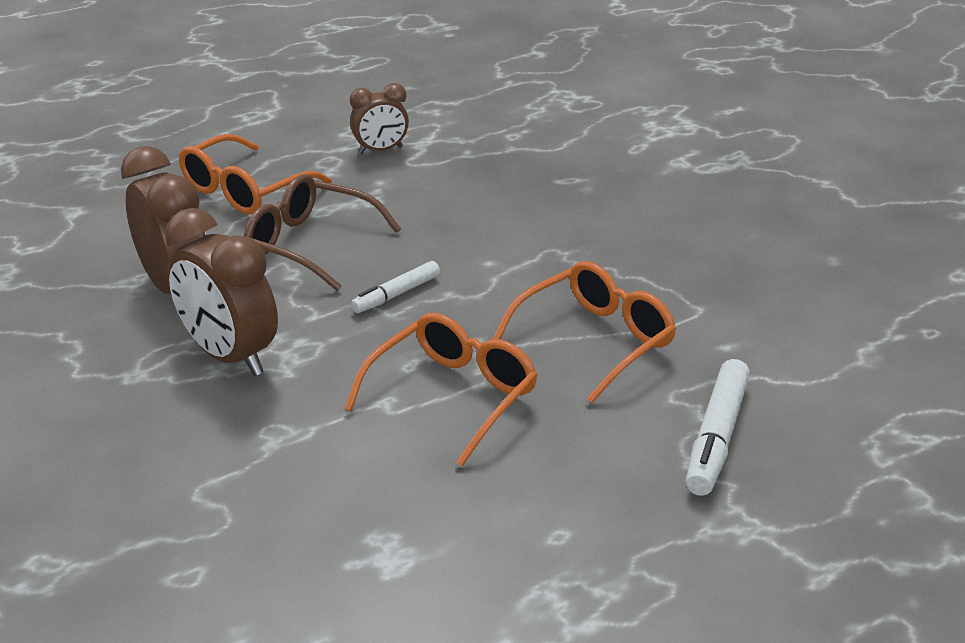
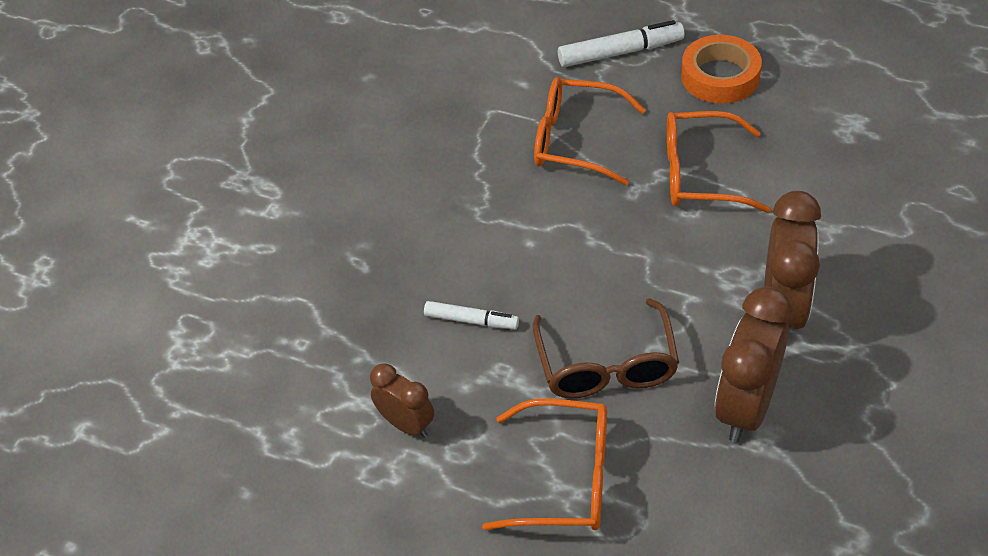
camera: 120 degrees left, 15 degrees up
white marker [351,261,440,313] -> white marker moved to [424,301,519,329]
none -> orange tape [681,35,762,104]

